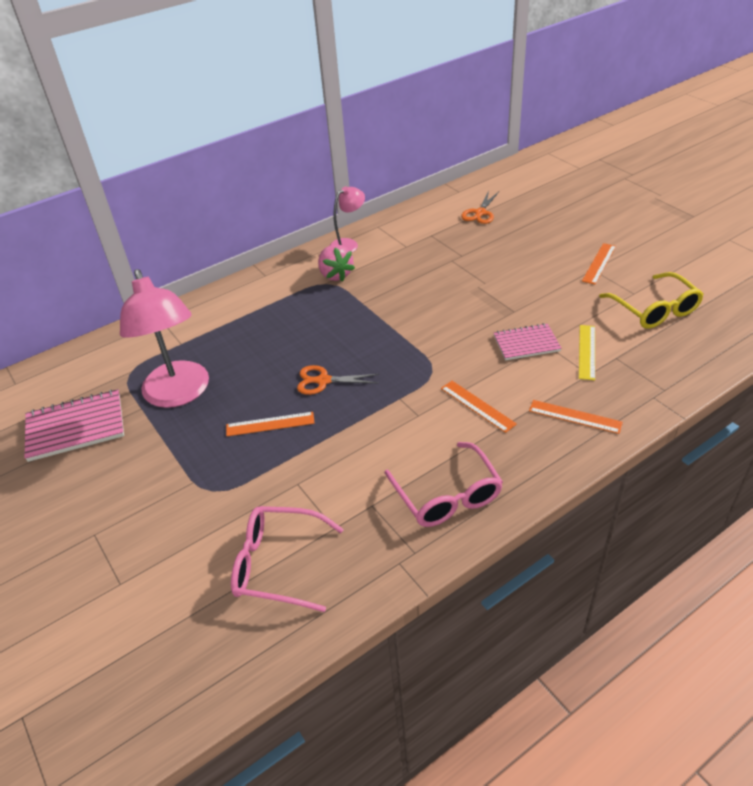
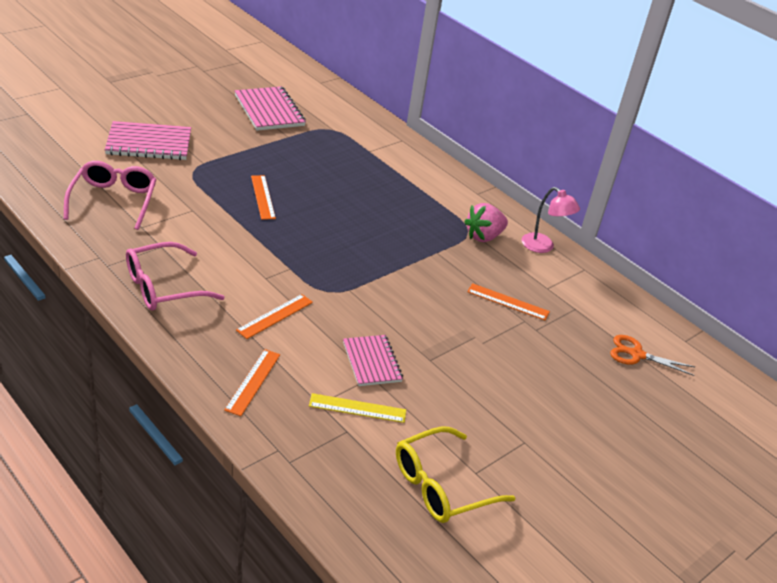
camera: 75 degrees right, 5 degrees down
pink lamp [120,269,209,408] -> none
orange scissors [297,365,379,395] -> none
orange ruler [582,243,616,284] -> orange ruler moved to [467,283,550,320]
none -> pink notebook [105,121,191,160]

